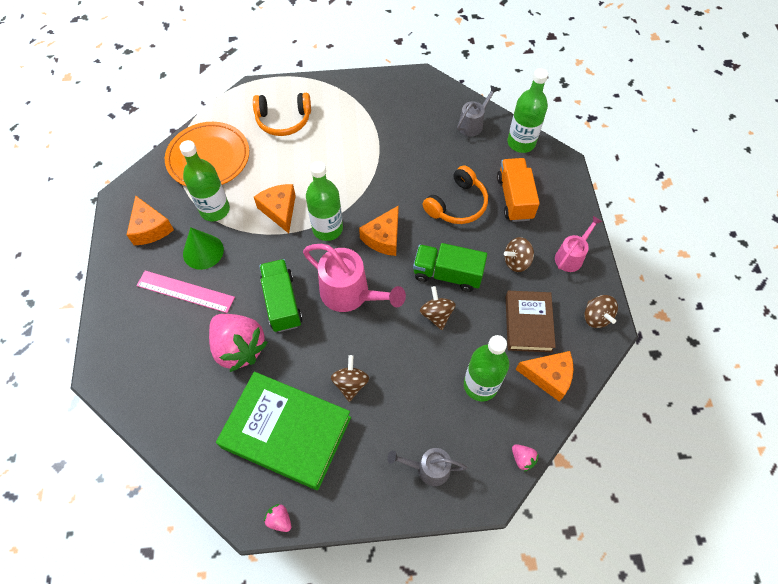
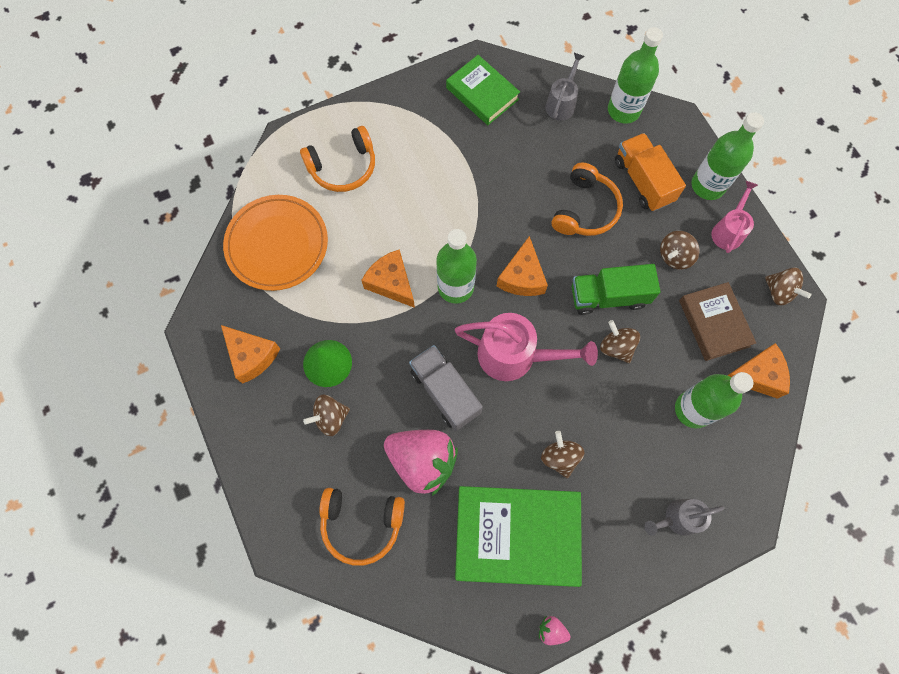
camera: 20 degrees left, 10 degrees up
pink ruler [136,271,235,313] -> brown spinning top [303,394,350,436]
green bottle [180,140,230,221] -> green bottle moved to [692,112,764,200]
green truck [259,259,302,332] -> grey truck [409,345,483,431]
pink strawberry [512,444,538,472] -> none
none -> orange headphones [319,488,405,566]
none -> green book [446,55,520,125]

